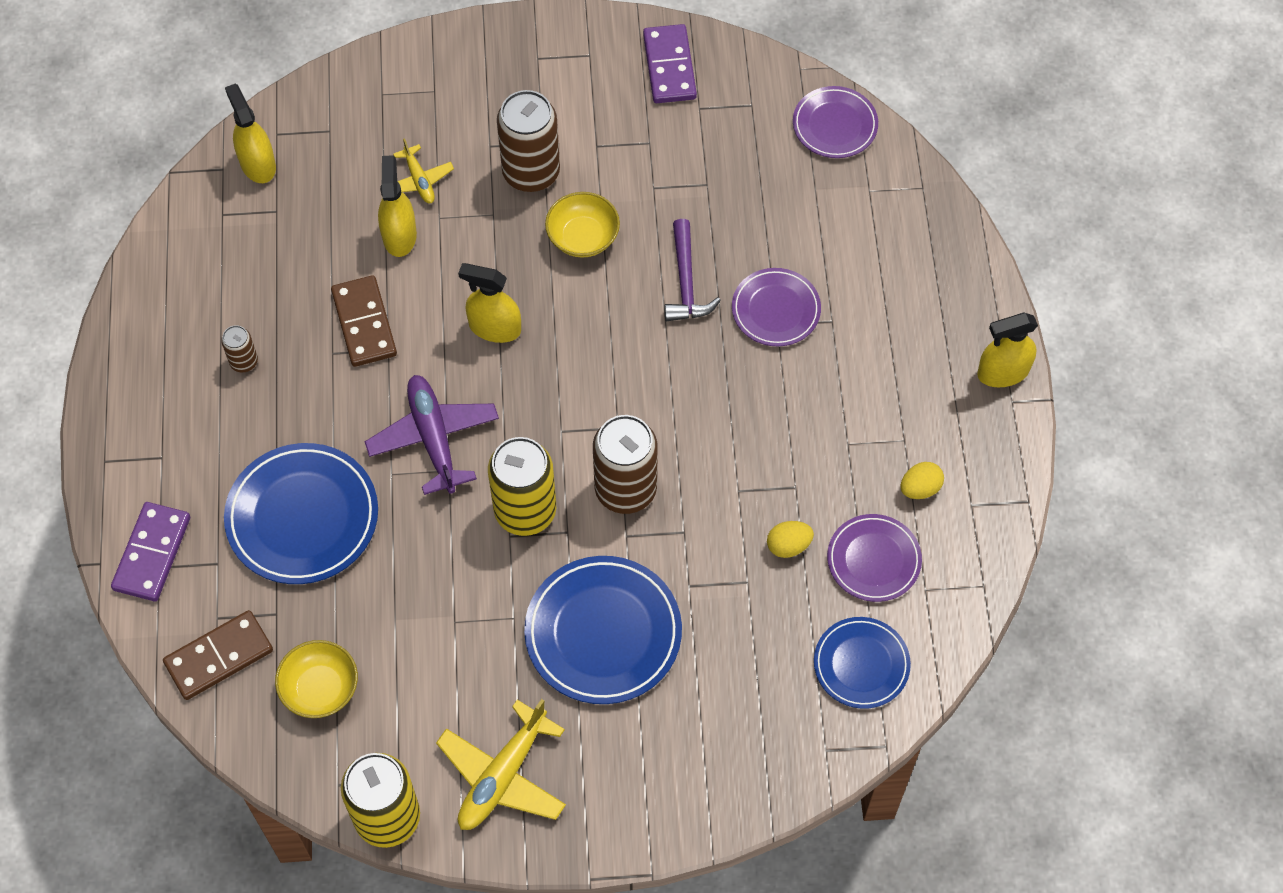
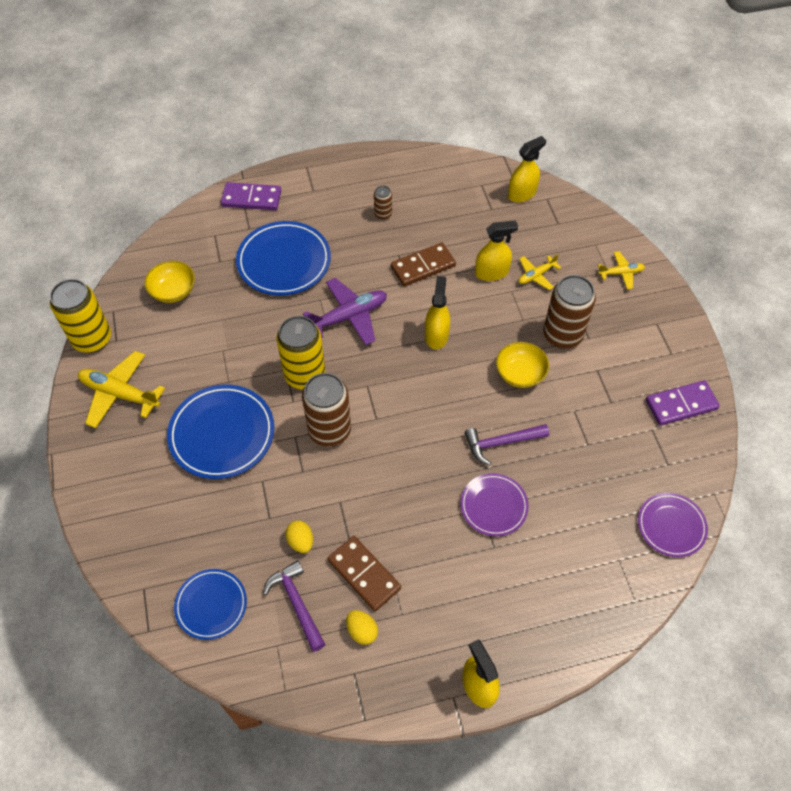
camera: 80 degrees right, 5 degrees down
brown domino [163,610,273,700] -> brown domino moved to [328,536,401,611]
purple plate [827,514,922,602] -> purple hammer [263,560,325,652]
none -> yellow plane [598,251,645,289]

